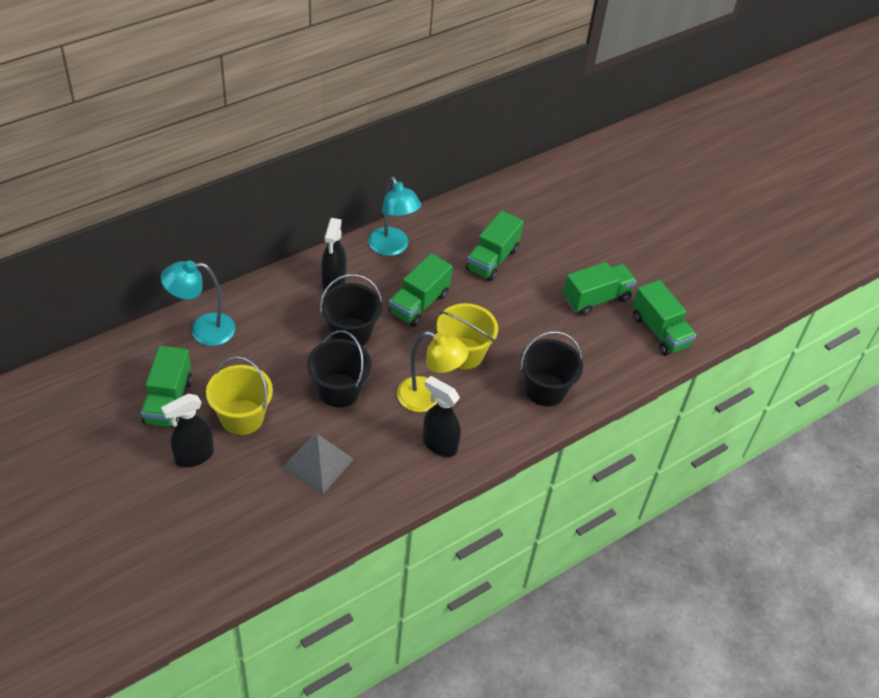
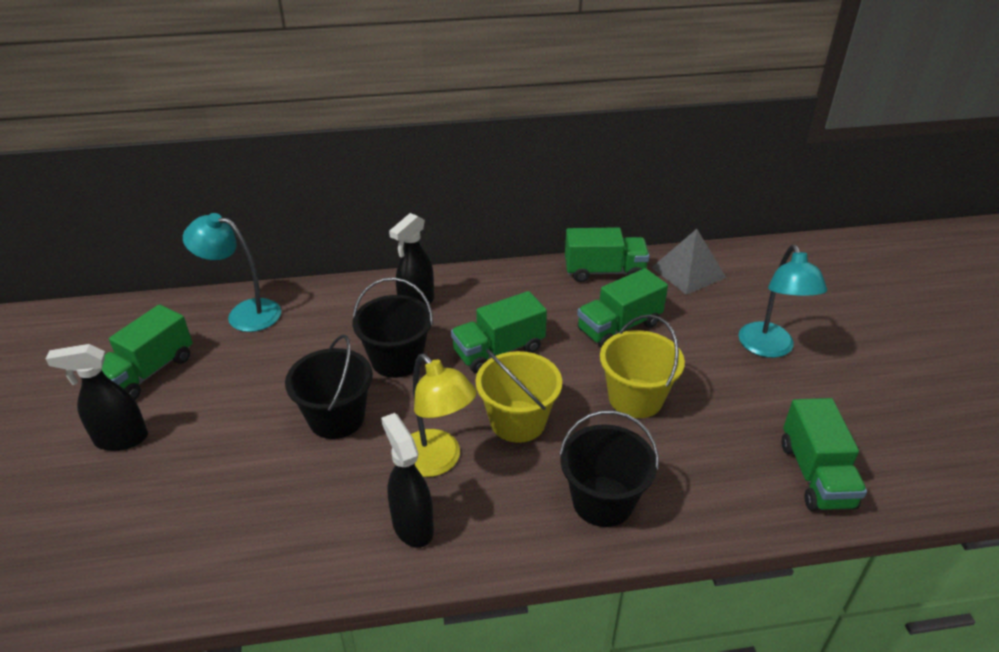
camera: 30 degrees right, 10 degrees down
yellow bucket [206,356,273,435] -> yellow bucket moved to [600,314,685,418]
grey pyramid [282,434,353,494] -> grey pyramid moved to [651,229,726,295]
turquoise lamp [368,177,421,256] -> turquoise lamp moved to [739,245,827,358]
green truck [563,262,636,316] -> green truck moved to [565,227,650,282]

